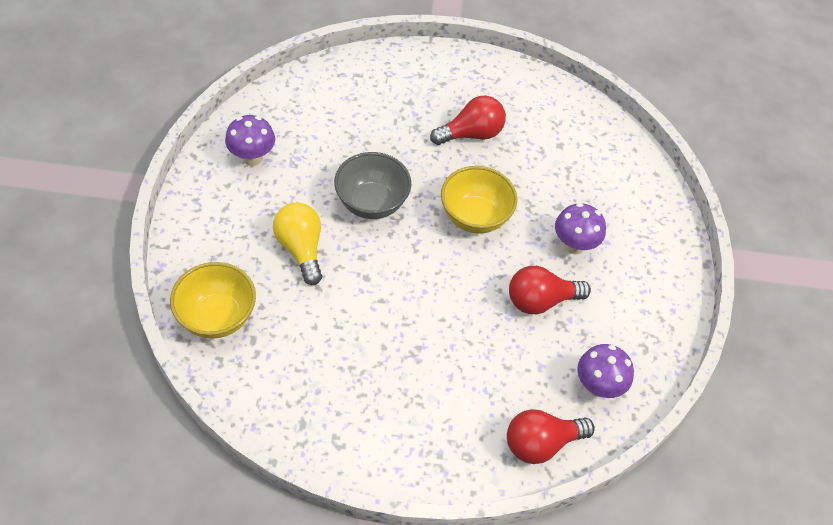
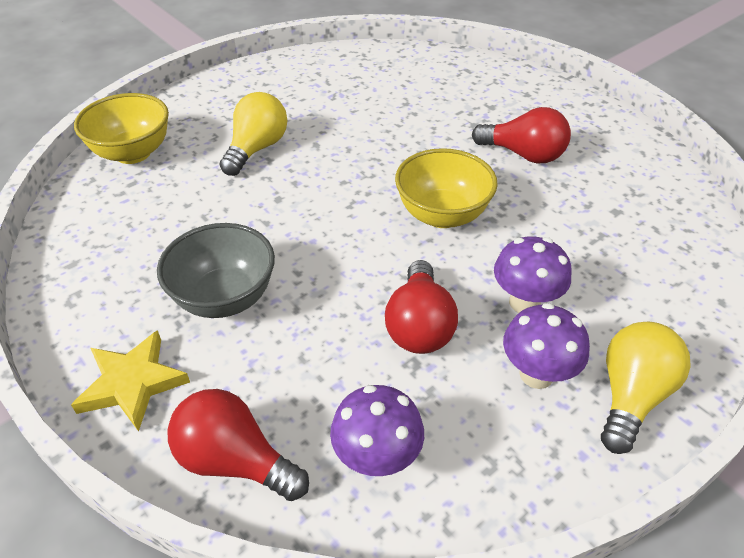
camera: 50 degrees right, 10 degrees down
purple mushroom [225,115,275,166] -> purple mushroom moved to [503,303,590,389]
grey bowl [334,152,411,219] -> grey bowl moved to [157,223,275,318]
red light bulb [509,266,591,314] -> red light bulb turned 120 degrees counterclockwise [385,260,458,354]
none -> yellow star [71,330,190,432]
none -> yellow light bulb [601,322,691,454]

